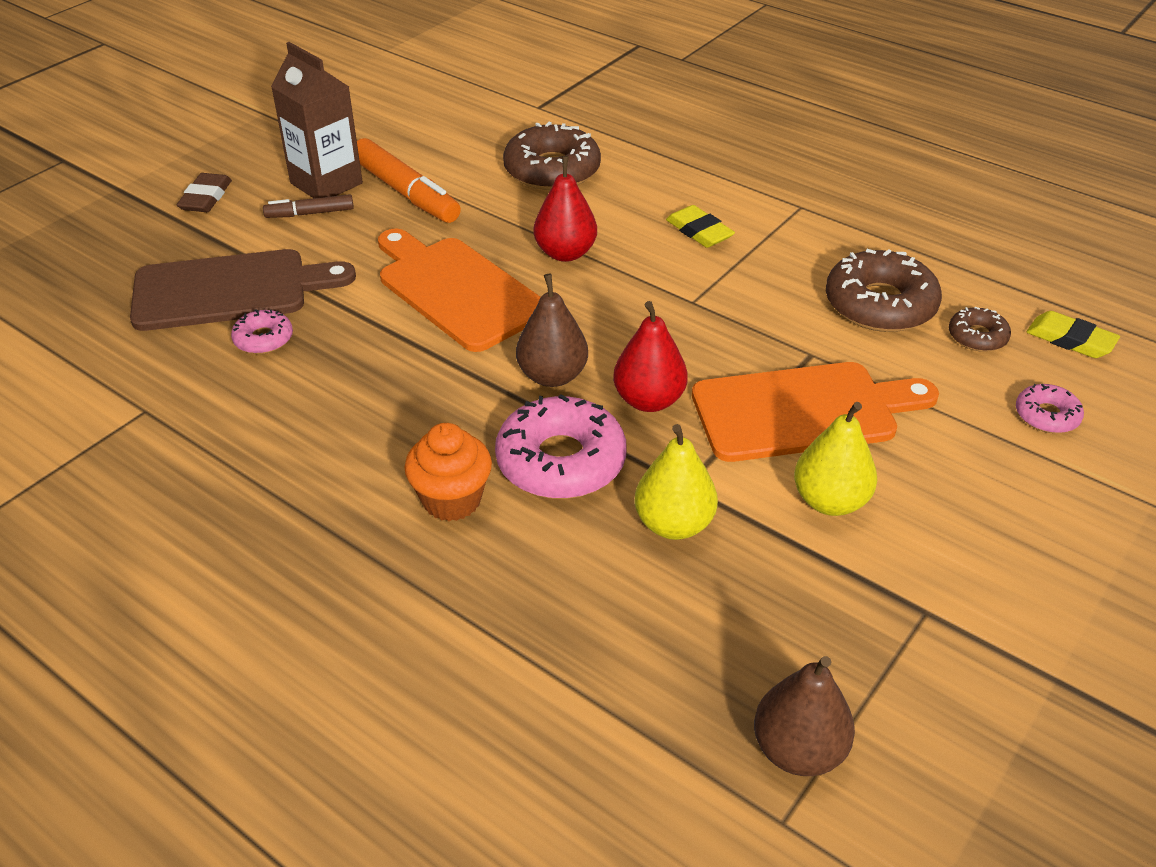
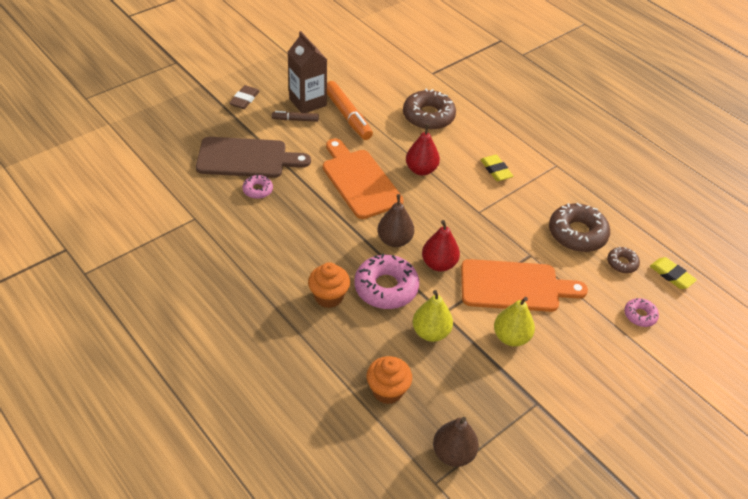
camera: 10 degrees right, 5 degrees up
none -> orange cupcake [367,356,412,404]

